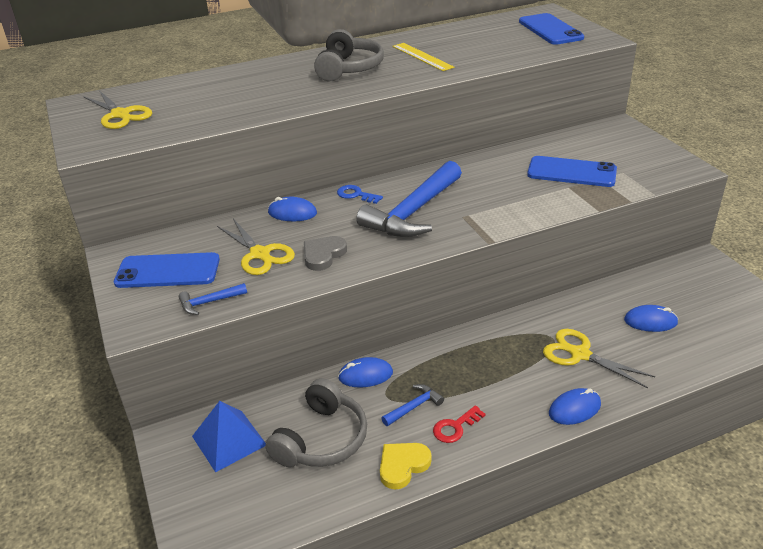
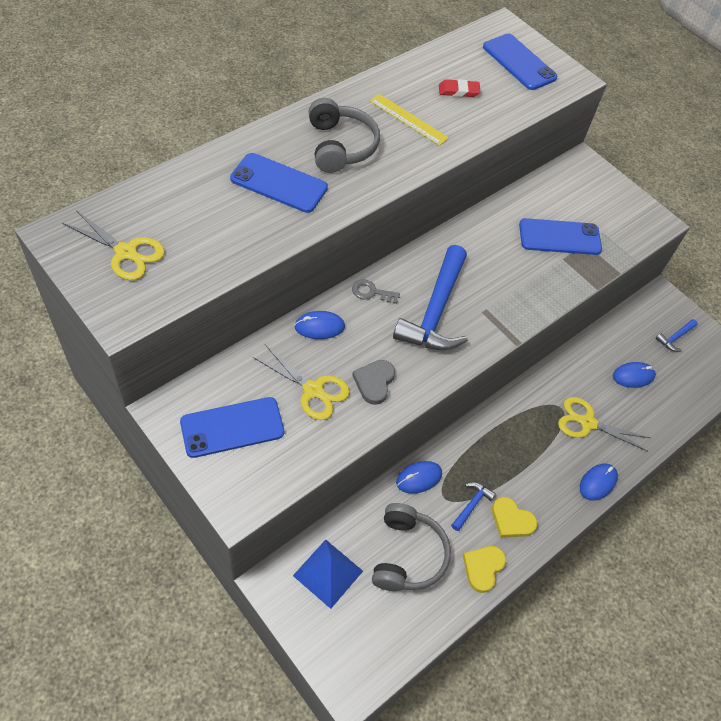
camera: 25 degrees left, 20 degrees up
blue hammer [179,283,247,315] -> blue hammer moved to [655,319,698,351]
blue key [337,185,383,204] -> grey key [352,279,400,304]
red key [433,405,486,443] -> yellow heart [492,497,537,538]
none -> blue phone [230,153,328,213]
none -> red eraser [439,79,481,97]

